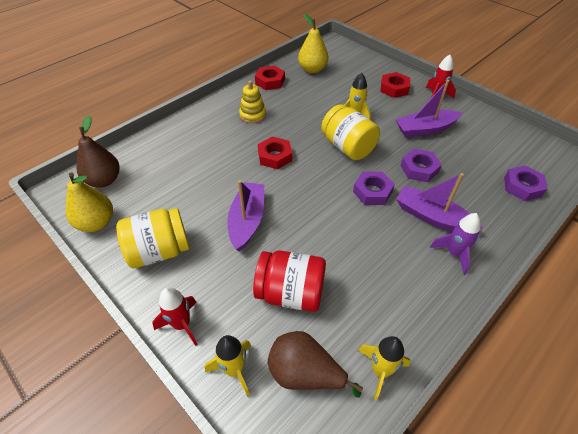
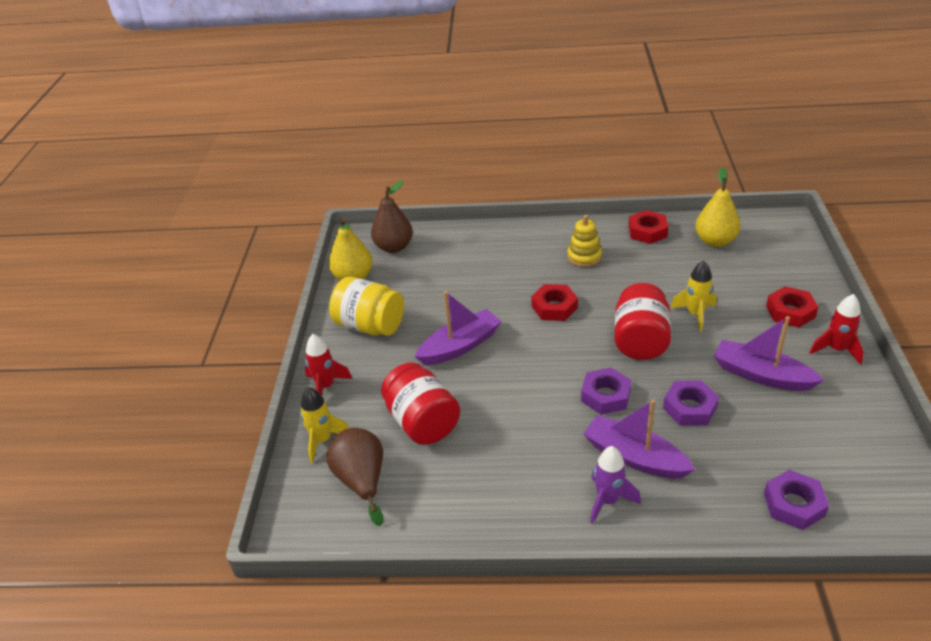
camera: 50 degrees right, 10 degrees down
yellow jar [321,104,380,160] -> red jar [614,283,671,360]
yellow rocket [358,336,411,401] -> none
purple boat [396,173,483,232] -> purple boat turned 45 degrees counterclockwise [583,400,695,478]

